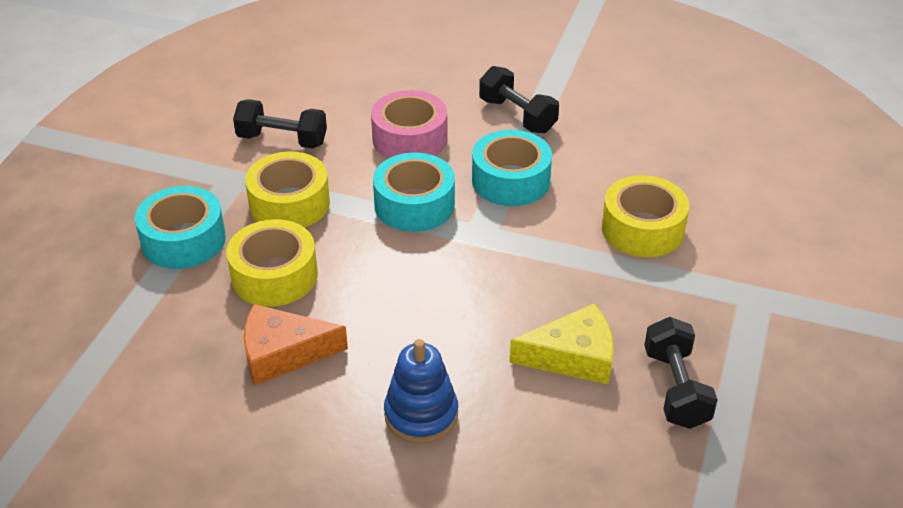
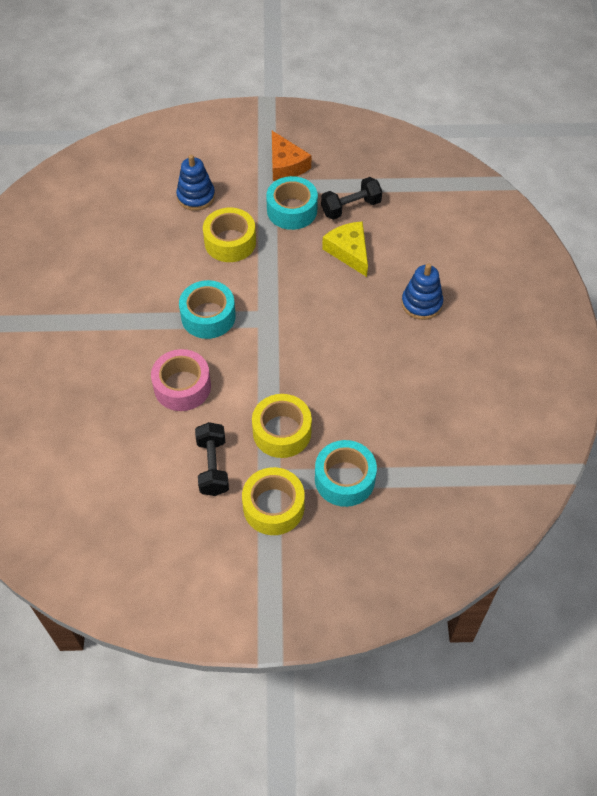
camera: 110 degrees left, 15 degrees up
yellow tape [226,219,318,307] -> yellow tape moved to [242,467,305,535]
orange cheese [244,304,348,385] -> orange cheese moved to [272,131,311,181]
turquoise tape [373,153,455,232] -> turquoise tape moved to [266,176,318,230]
black dumbbell [479,66,559,133] -> none
none -> blue stacking toy [176,155,215,211]

